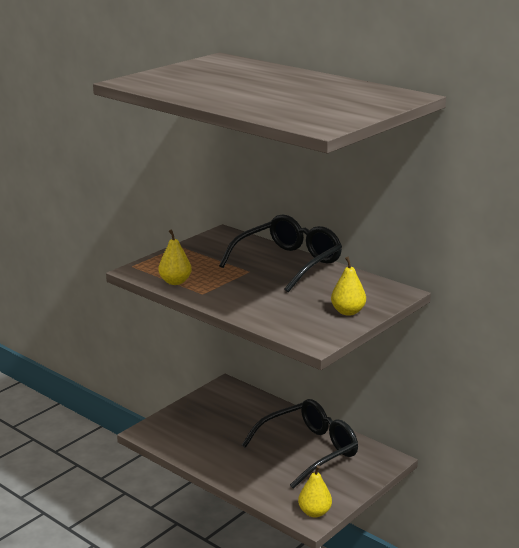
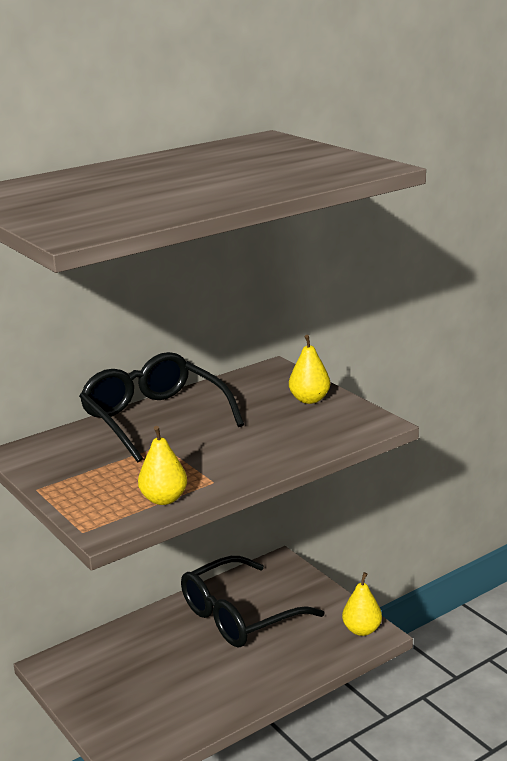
camera: 75 degrees left, 0 degrees up
black glasses [242,399,358,489] -> black glasses turned 105 degrees counterclockwise [181,556,324,648]

